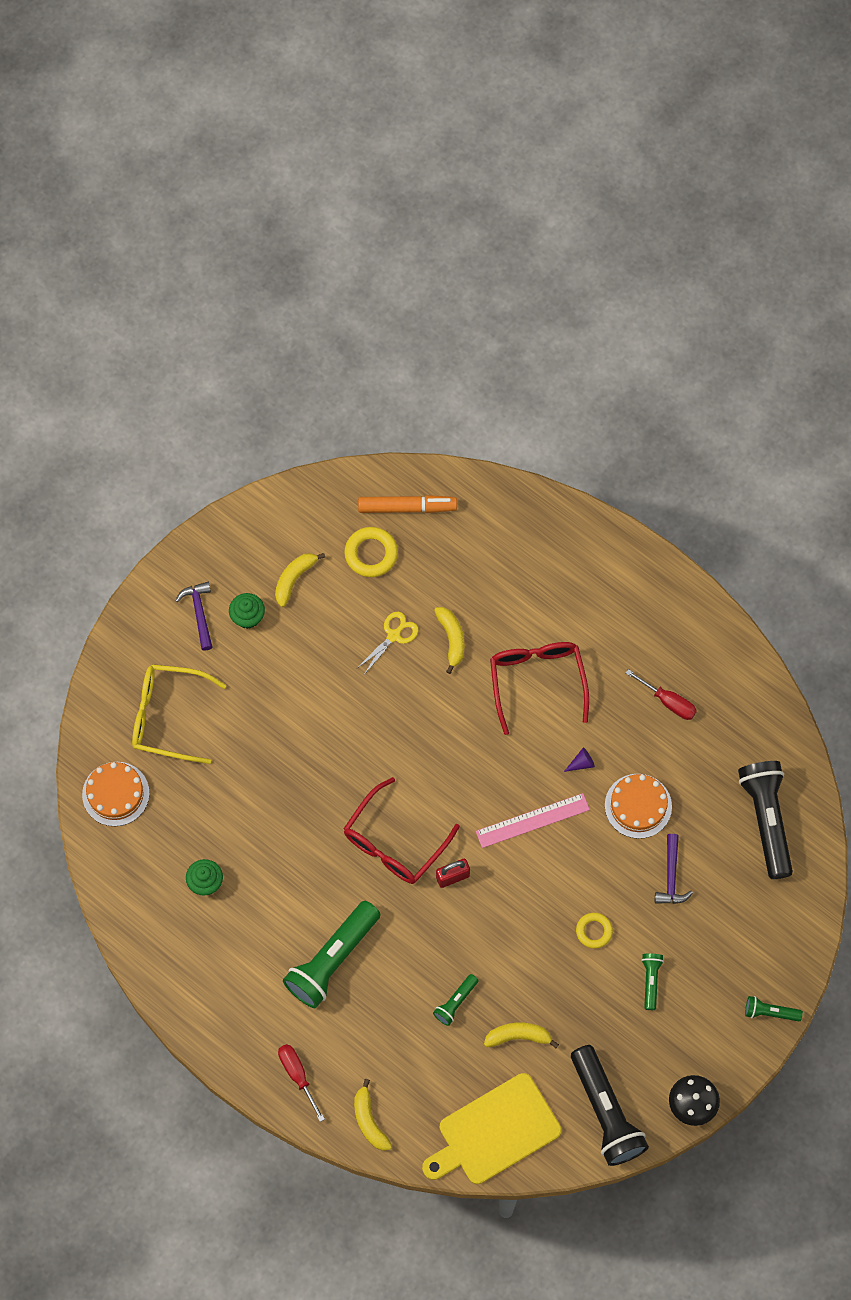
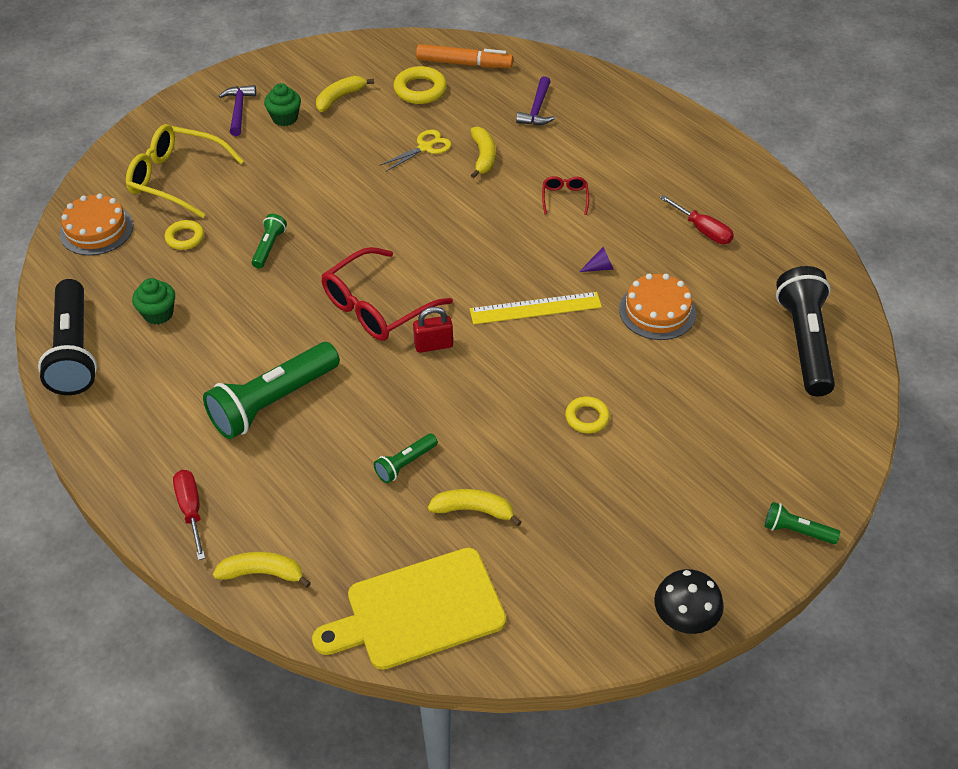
camera: 10 degrees right, 20 degrees down
yellow banana [354,1079,392,1151] -> yellow banana turned 105 degrees clockwise [213,552,311,588]
pink ruler [476,793,590,848] -> yellow ruler [470,292,602,324]
red glasses [490,642,589,735] -> red glasses [542,176,589,215], size x0.47
black flashlight [571,1045,649,1166] -> black flashlight moved to [38,279,97,395]
green flashlight [641,953,664,1010] -> green flashlight moved to [251,214,287,269]
purple hammer [655,834,693,904] -> purple hammer moved to [516,76,555,125]
none -> yellow ring [165,220,204,250]

